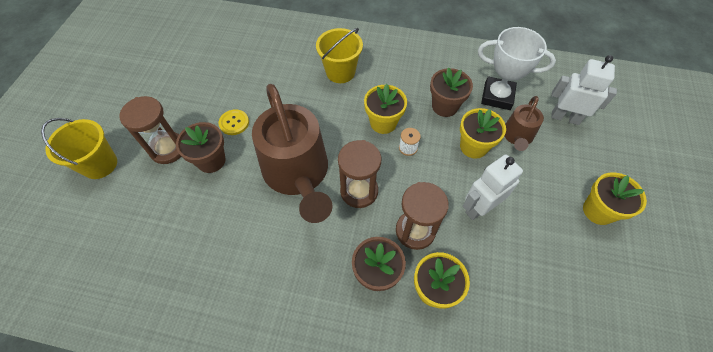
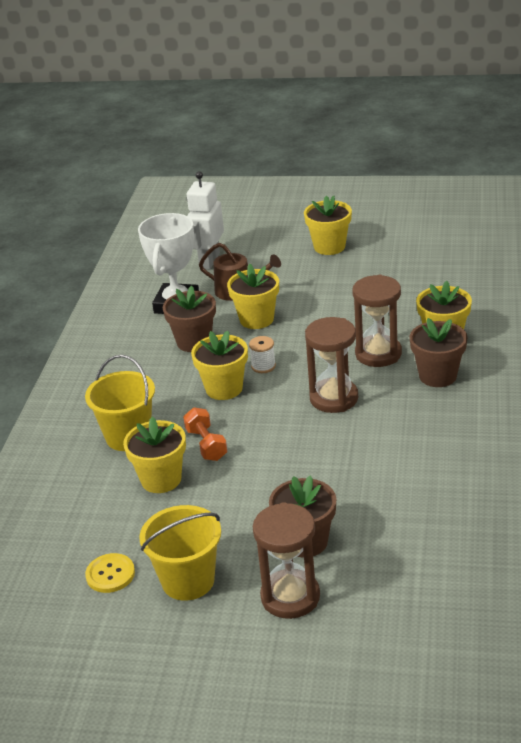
camera: 90 degrees left, 25 degrees down
yellow bucket [41,118,117,179] -> yellow bucket moved to [139,505,221,601]
yellow button [218,109,249,135] -> yellow button moved to [85,553,135,593]
brown watering can [252,84,333,223] -> none
white robot [463,155,523,220] -> none
none -> yellow flower pot [123,417,186,493]
none -> orange dumbbell [183,407,227,461]

